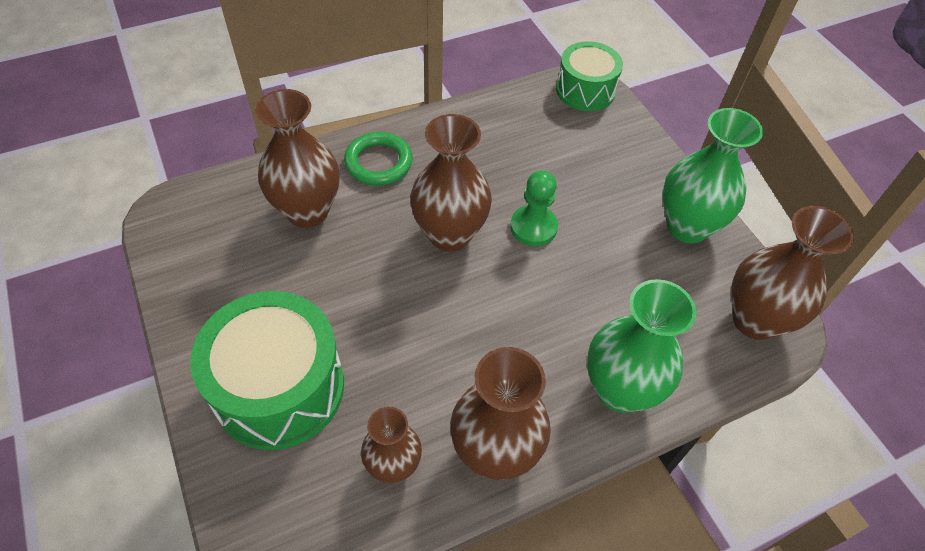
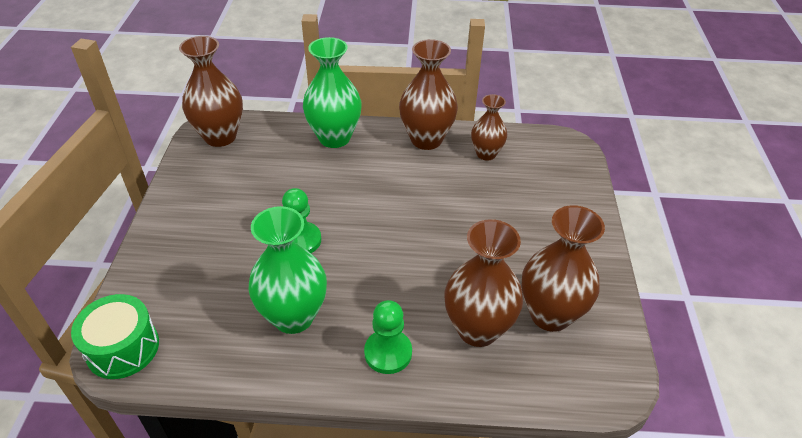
camera: 150 degrees left, 10 degrees down
green drum [190,291,344,450] -> none
green ring [344,132,413,185] -> green pawn [364,300,412,374]
brown vase [410,114,492,252] -> brown vase moved to [521,205,605,332]
green vase [662,108,763,243] -> green vase moved to [248,206,327,334]

